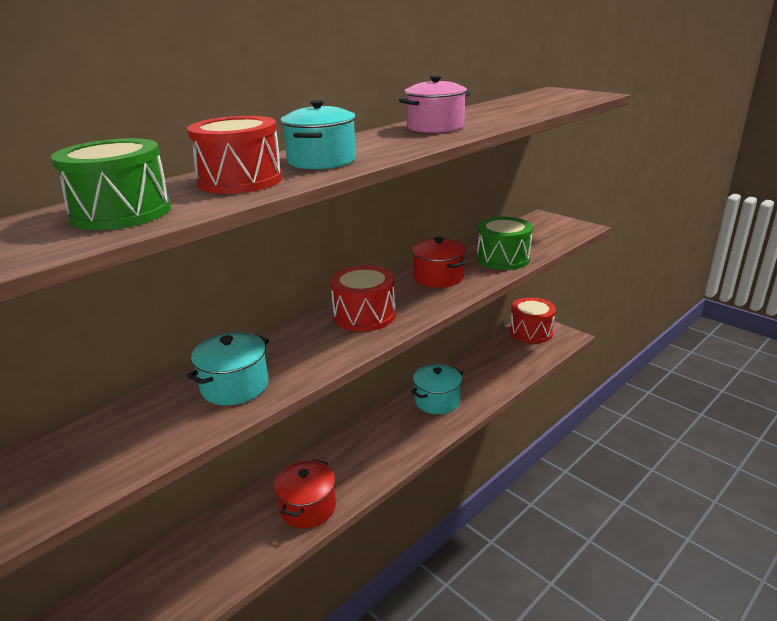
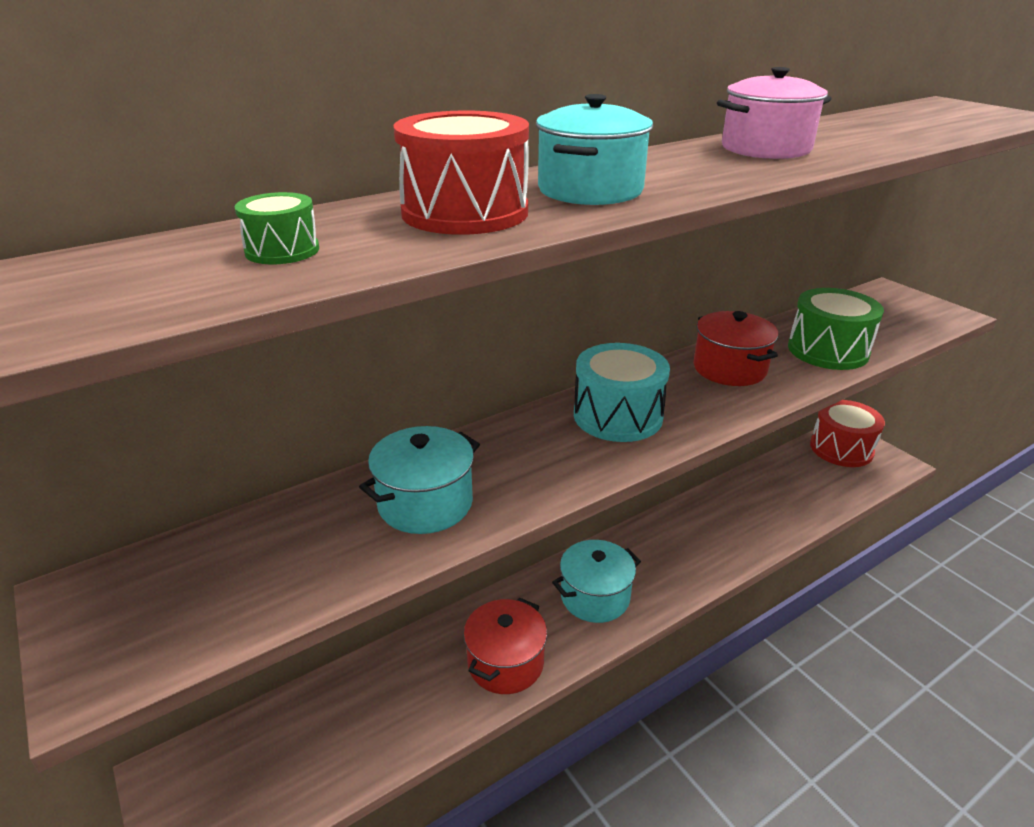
camera: 10 degrees right, 5 degrees up
green drum [51,138,171,230] -> green drum [235,192,319,264], size x0.50
red drum [330,265,396,332] -> turquoise drum [574,343,670,442]
turquoise pot [411,364,463,414] -> turquoise pot moved to [552,540,641,623]

